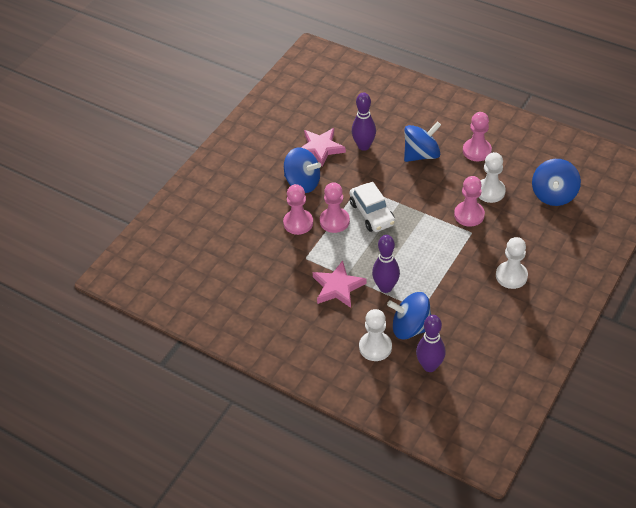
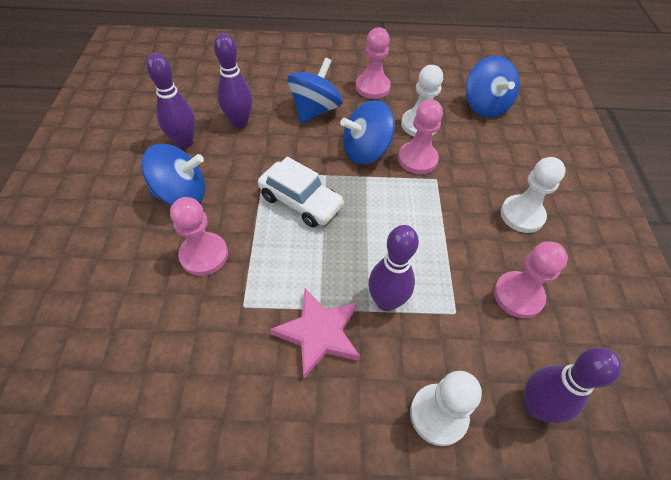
camera: 35 degrees left, 5 degrees up
pink star [301,128,346,167] -> purple bowling pin [146,53,195,149]
pink pawn [320,182,350,233] -> pink pawn moved to [494,241,568,318]
blue spinning top [387,292,431,339] -> blue spinning top moved to [340,100,395,164]

